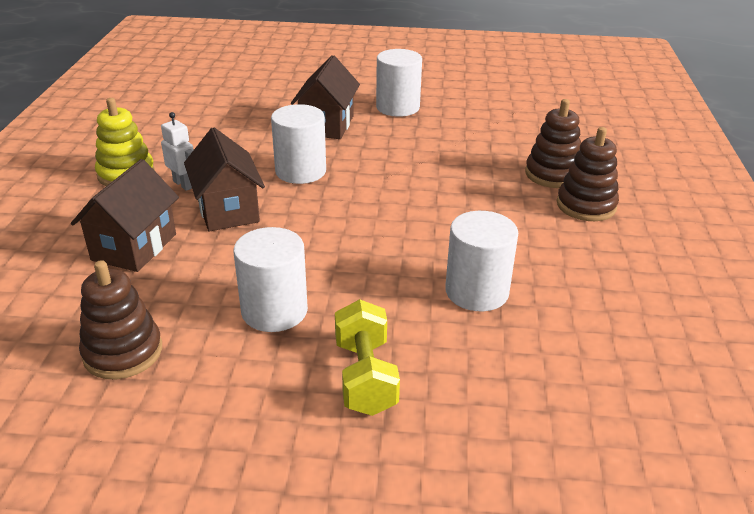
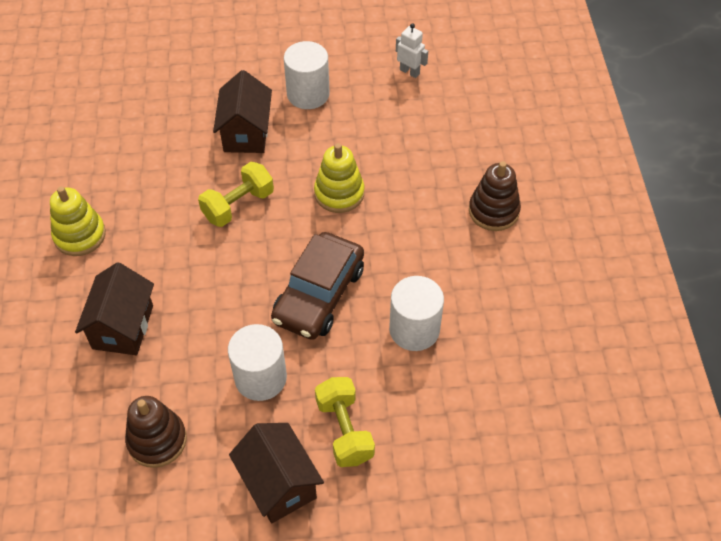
camera: 10 degrees left, 20 degrees up
white robot [161,112,194,191] -> white robot moved to [396,23,428,78]
brown house [184,128,265,231] -> brown house moved to [229,423,324,523]
white cylinder [271,104,326,184] -> yellow dumbbell [198,162,274,227]
brown stacking toy [525,99,581,188] -> none
none -> brown car [271,232,364,340]
none -> yellow stacking toy [314,143,364,213]

